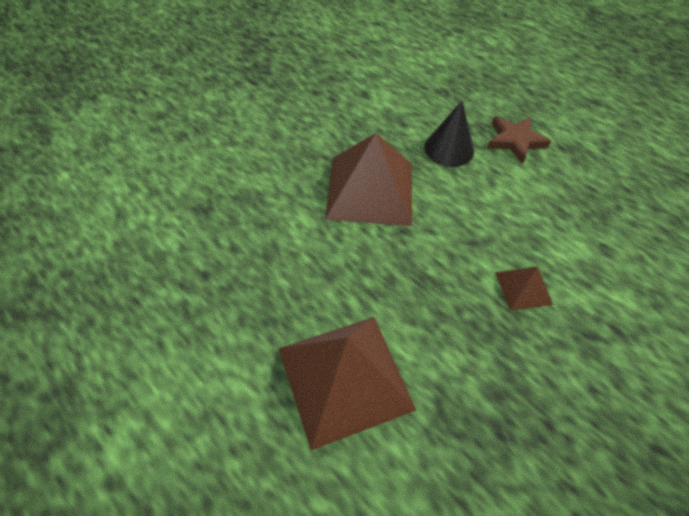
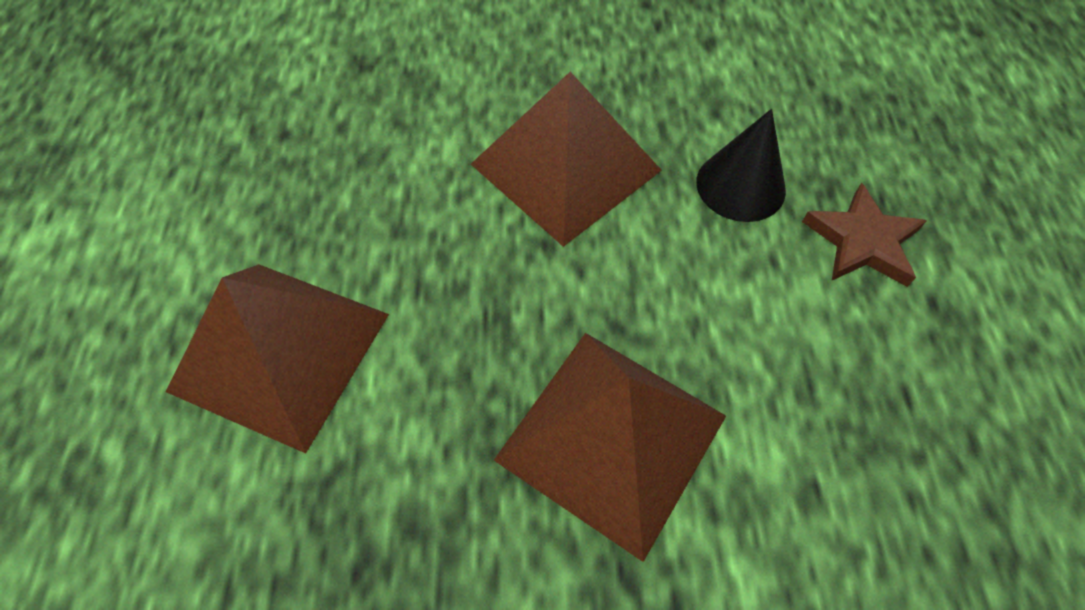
camera: 45 degrees right, 5 degrees up
brown pyramid [495,267,553,311] -> brown pyramid [494,333,726,562], size x2.13

